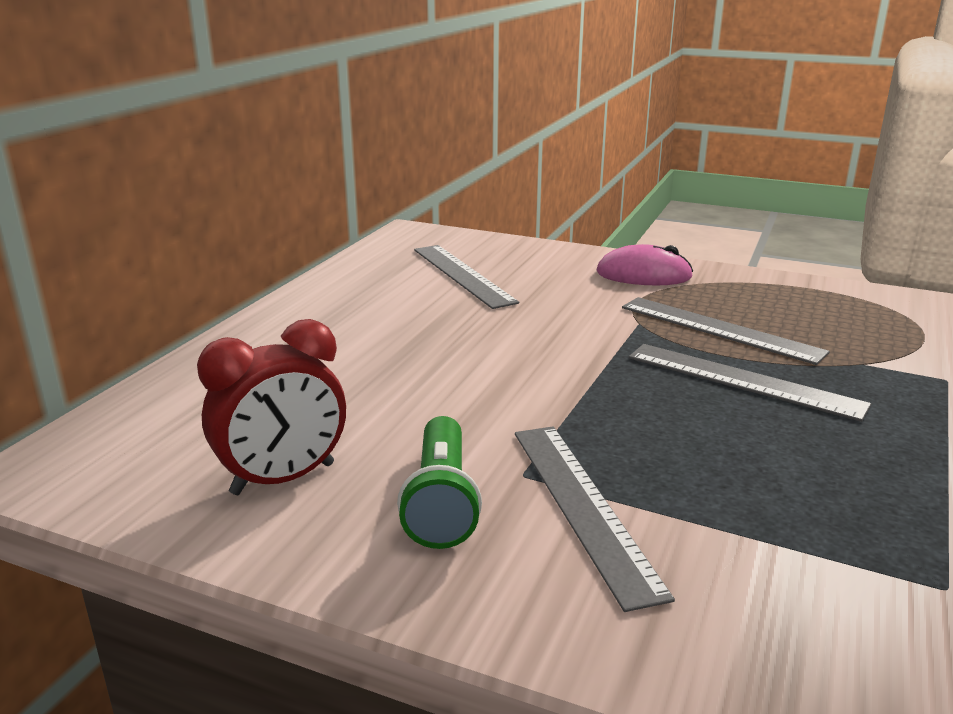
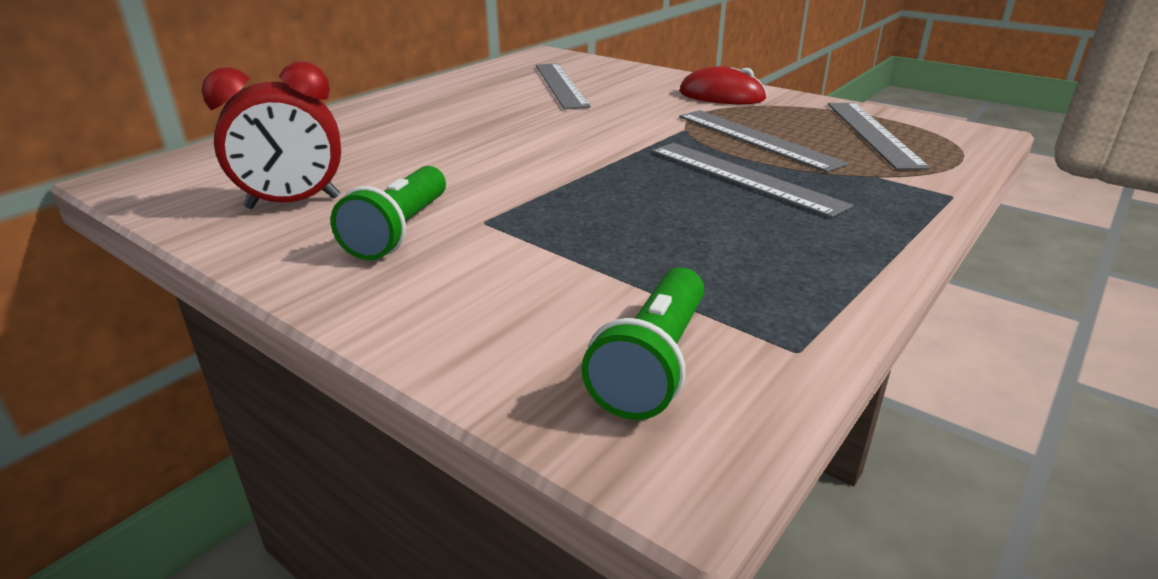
camera: 15 degrees right, 5 degrees up
grey ruler [515,426,675,612] -> grey ruler moved to [828,103,930,170]
pink mouse [596,244,693,285] -> red mouse [679,66,767,104]
none -> green flashlight [581,267,704,420]

